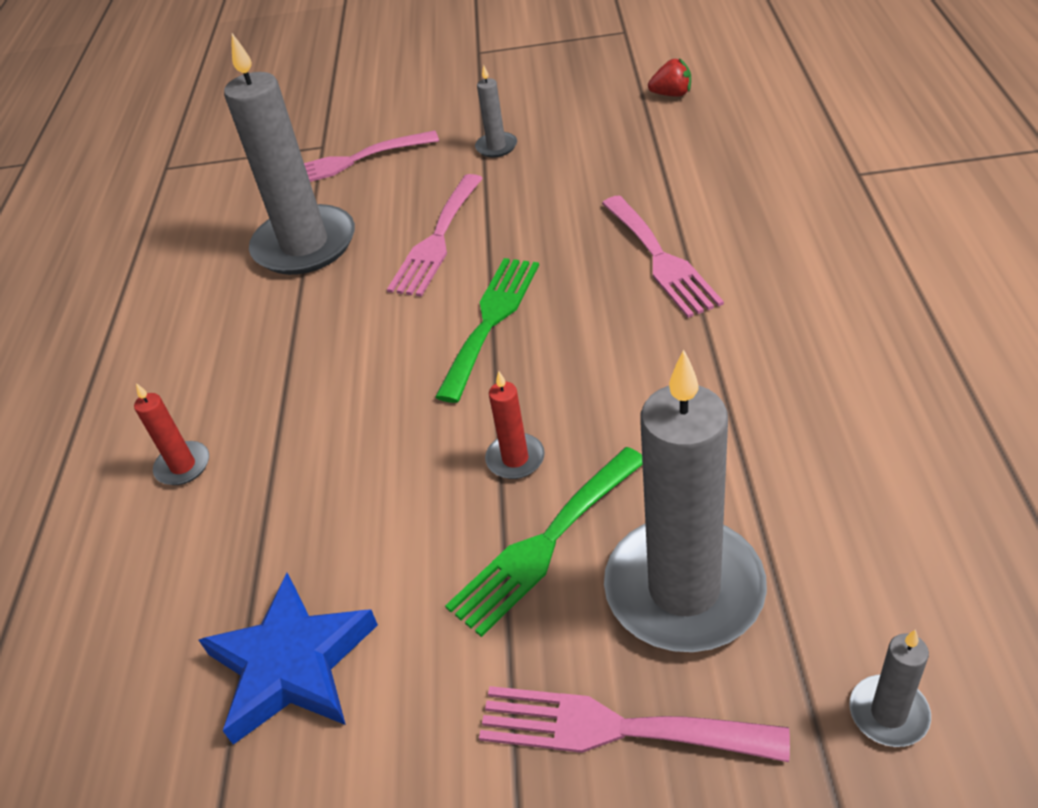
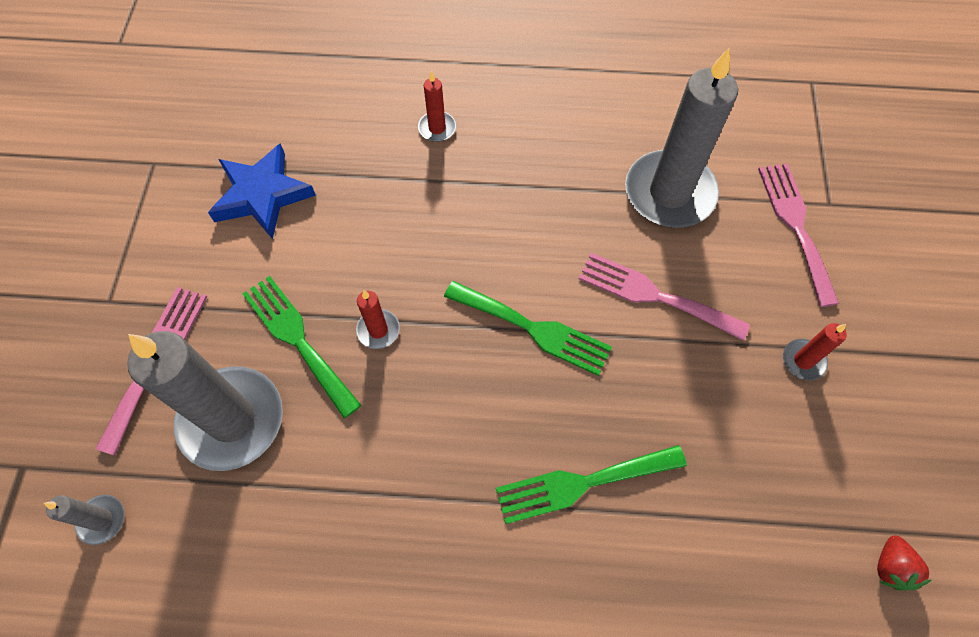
camera: 90 degrees right, 20 degrees up
grey candle [475,65,517,157] -> red candle [783,323,847,380]
pink fork [602,195,724,318] -> green fork [496,445,687,524]

